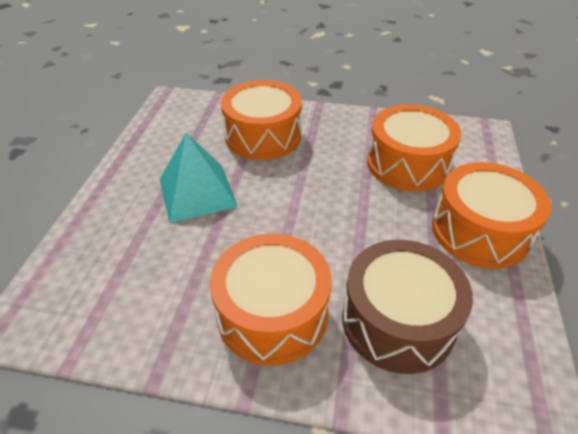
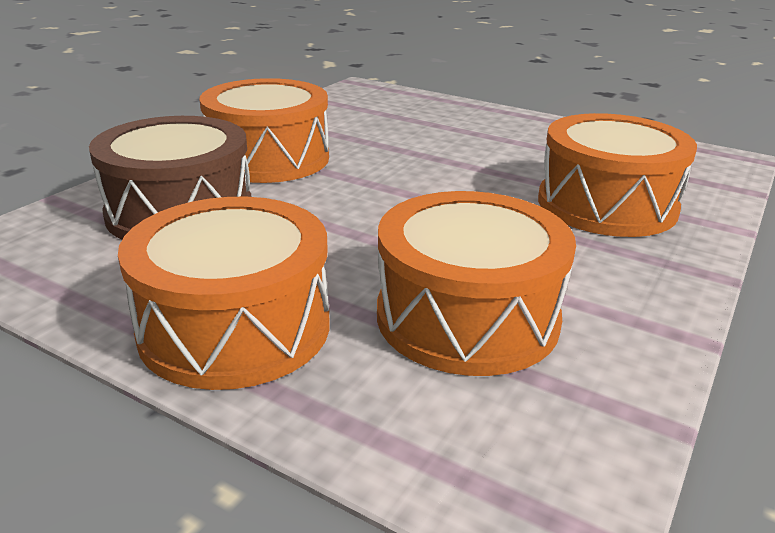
camera: 110 degrees right, 15 degrees down
turquoise pyramid [160,133,238,223] -> none

